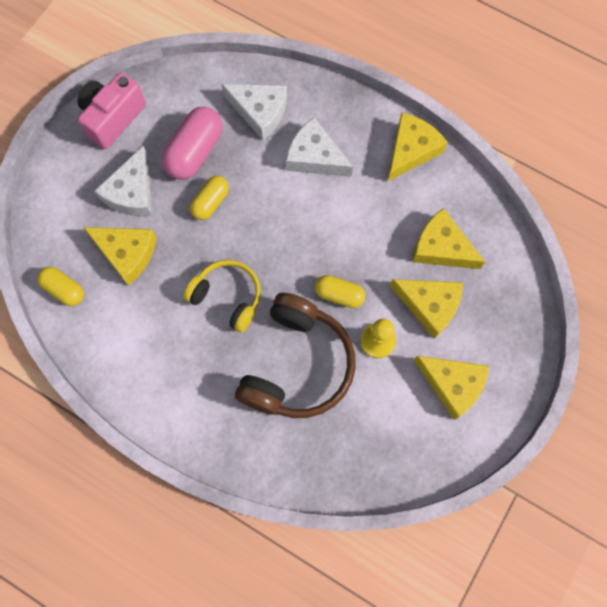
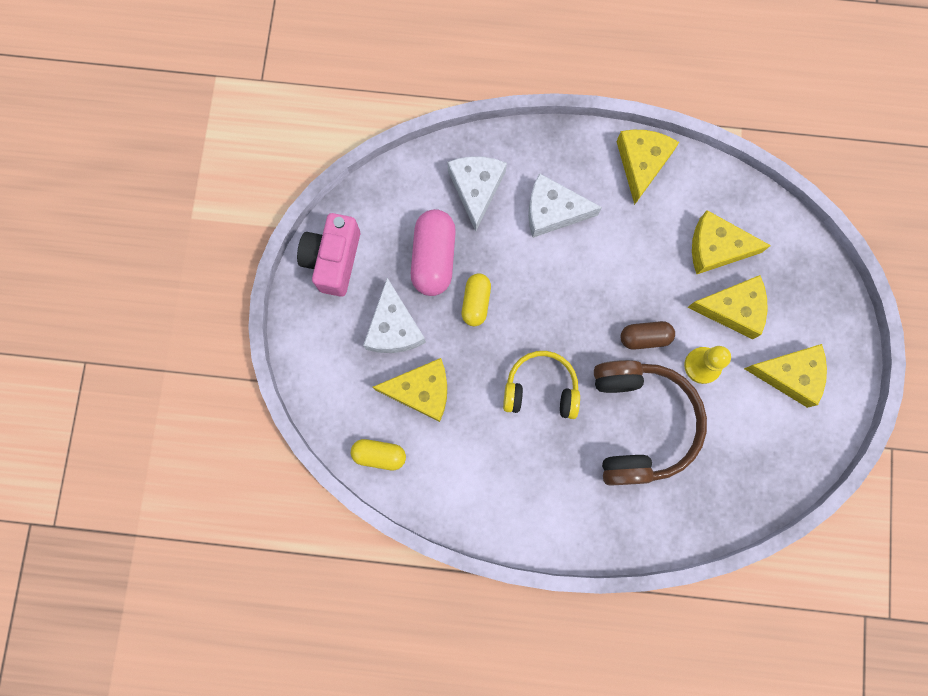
camera: 25 degrees left, 5 degrees up
white cheese [221,84,287,140] -> white cheese turned 90 degrees counterclockwise [447,156,507,232]
yellow capsule [315,275,365,308] -> brown capsule [621,321,675,350]

